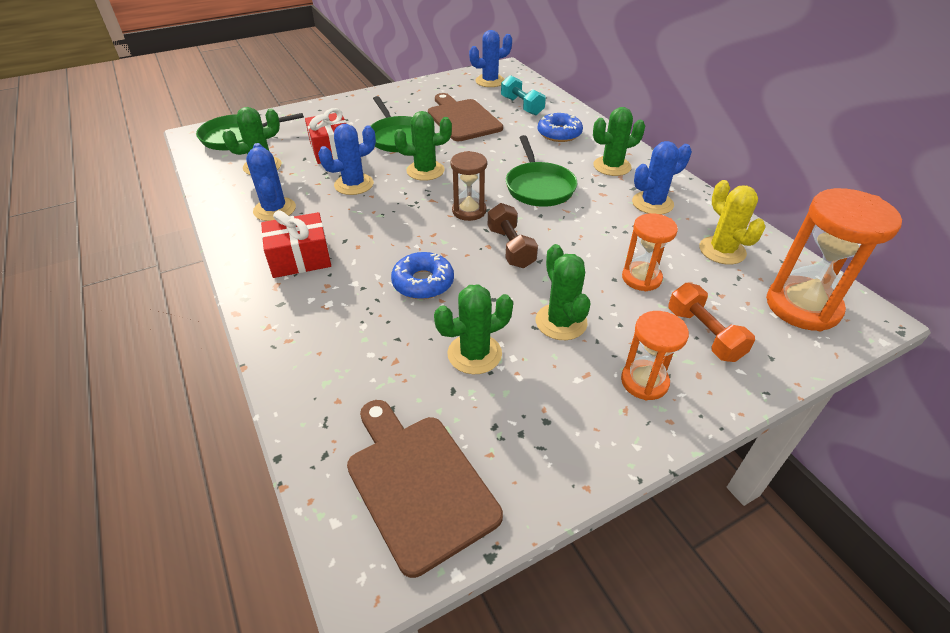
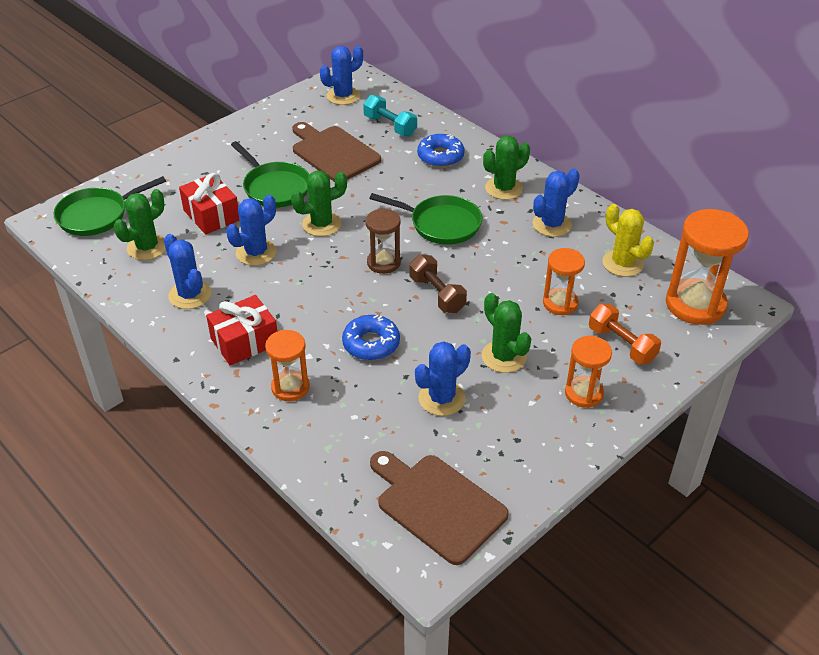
camera: 15 degrees left, 0 degrees up
green cactus [434,284,513,374] -> blue cactus [415,341,471,416]
green pan [506,135,577,207] -> green pan turned 45 degrees counterclockwise [369,193,482,245]
none -> orange hourglass [265,330,310,401]

